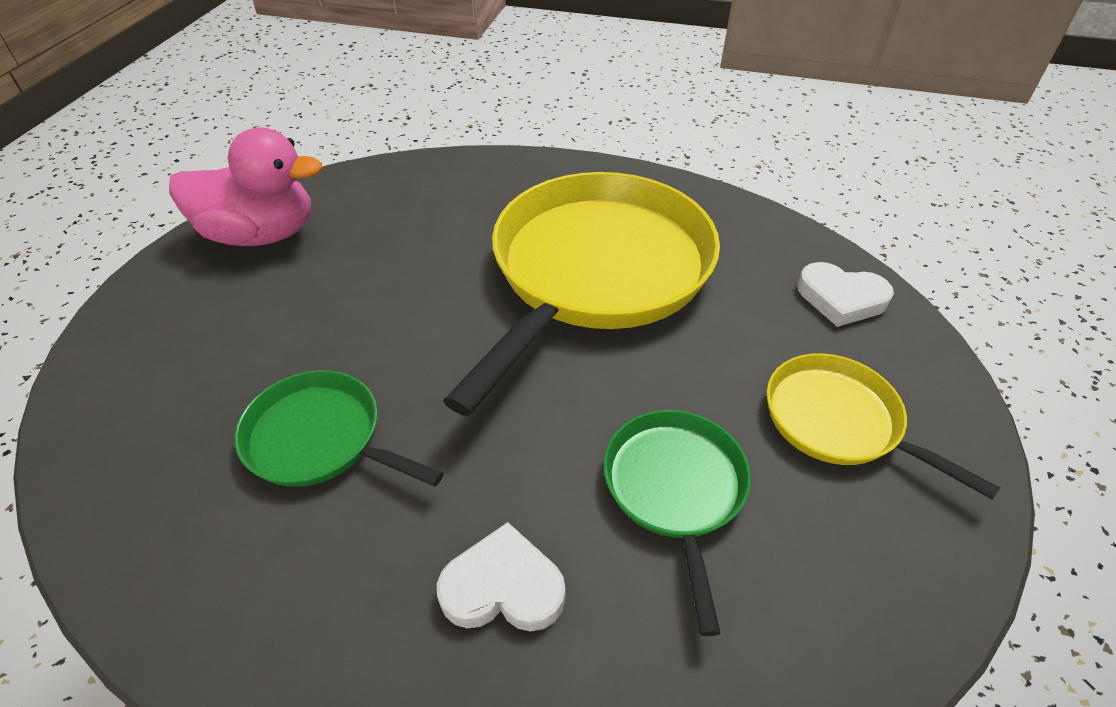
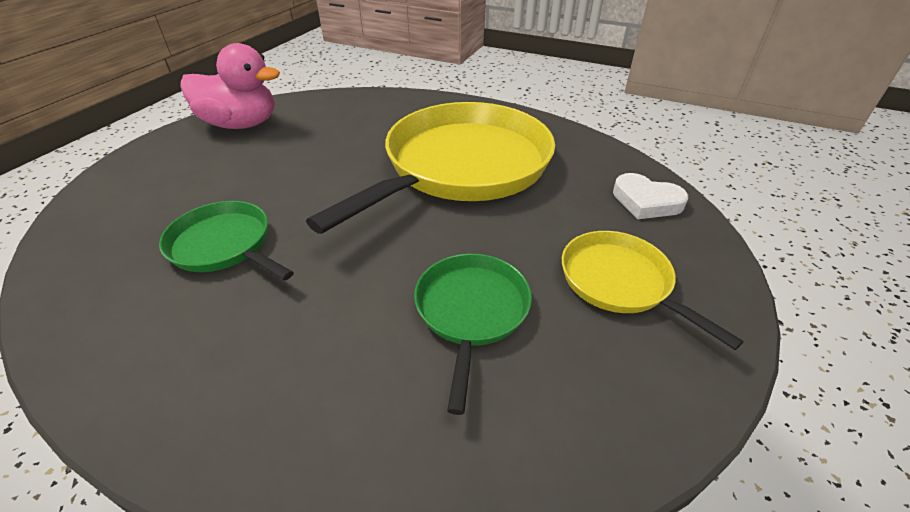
camera: 10 degrees right, 5 degrees down
white heart [437,522,566,632] -> none

